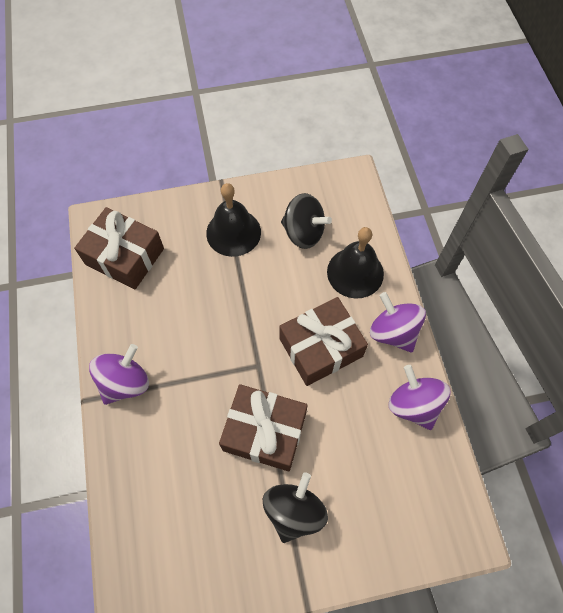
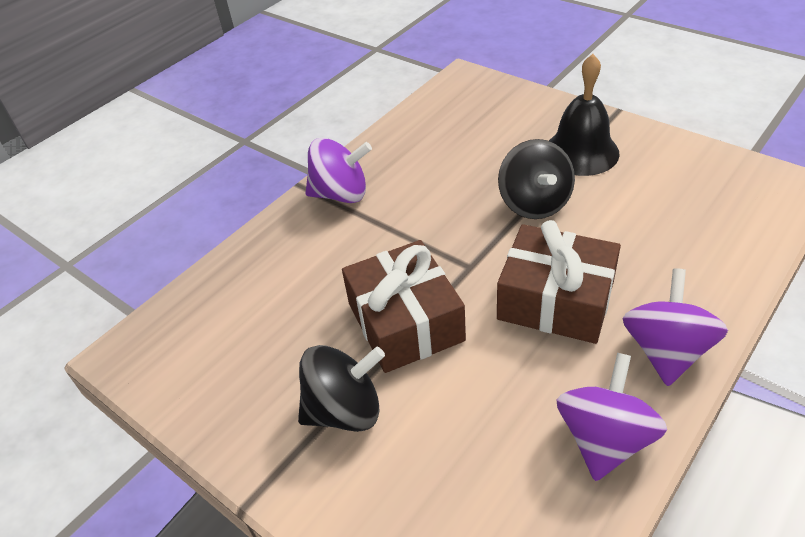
camera: 55 degrees right, 20 degrees down
brown gift [74,207,164,289] -> none
black spinning top [281,193,332,249] -> black spinning top moved to [498,139,575,219]
black bell [327,227,384,298] -> none

